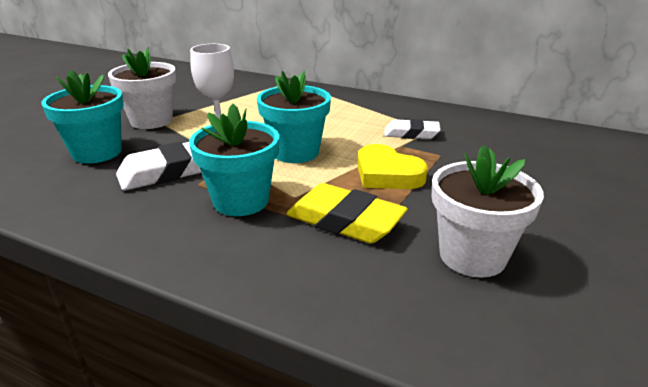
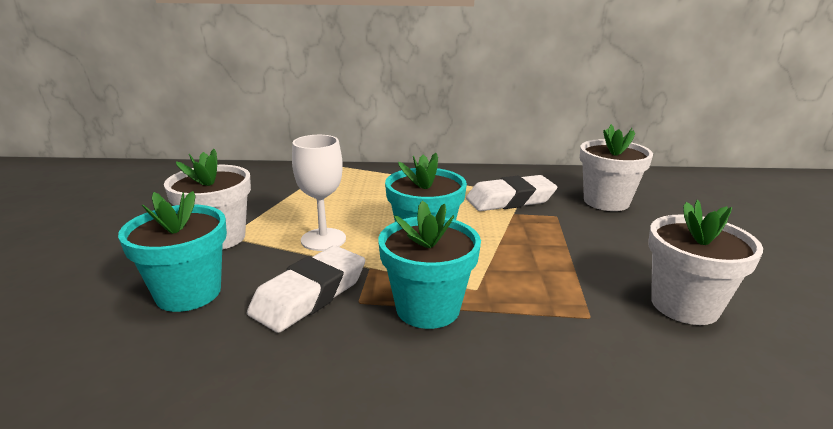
camera: 25 degrees left, 5 degrees down
yellow eraser [286,183,408,243] -> none
yellow heart [357,144,428,189] -> none
white eraser [384,119,441,139] -> white eraser [466,175,557,211], size x1.55
none -> white flower pot [580,124,653,211]

